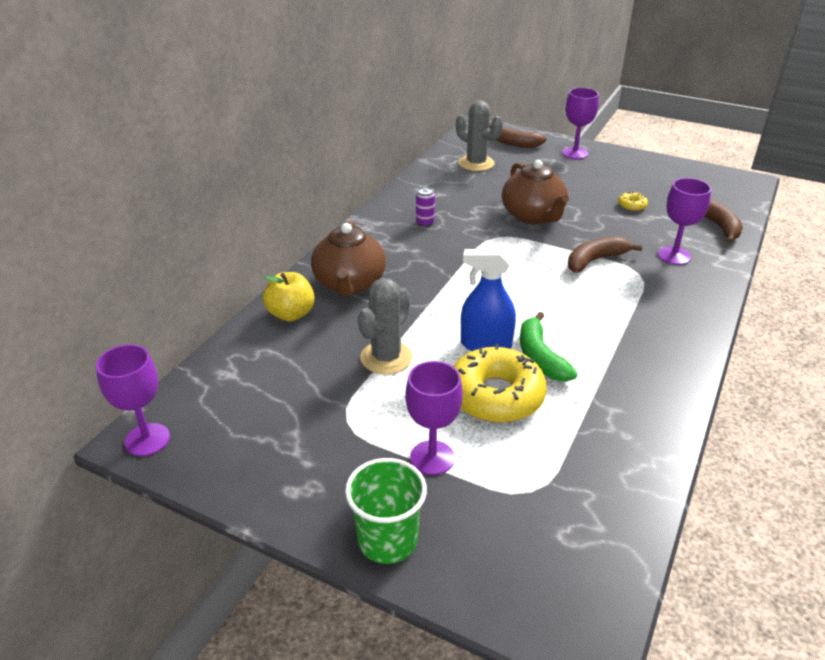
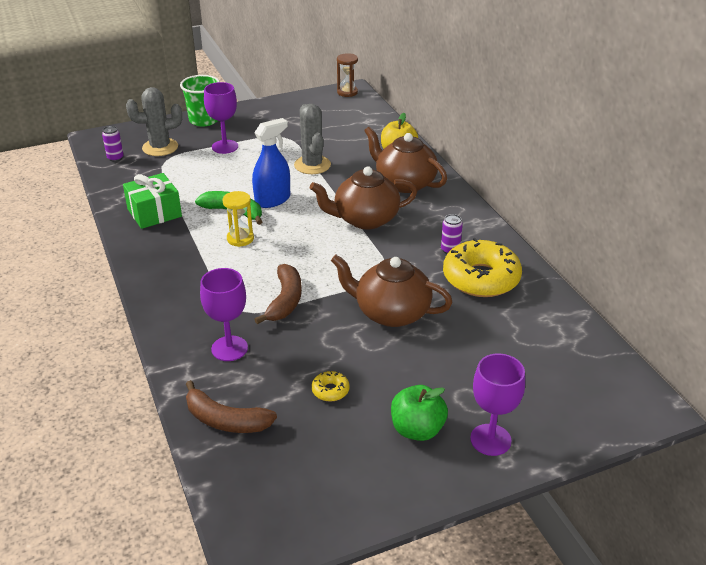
camera: 130 degrees right, 0 degrees up
purple goblet [96,344,170,456] -> brown hourglass [337,53,358,97]
yellow donut [453,344,547,423] -> yellow donut moved to [443,238,522,297]
grey cactus [456,100,503,171] -> grey cactus moved to [126,87,182,156]
brown banana [489,123,547,148] -> none
none -> purple can [102,126,124,162]
none -> green gift [123,173,182,229]
none -> yellow hourglass [222,191,254,247]
none -> brown teapot [310,166,417,230]
none -> green apple [391,385,448,441]

